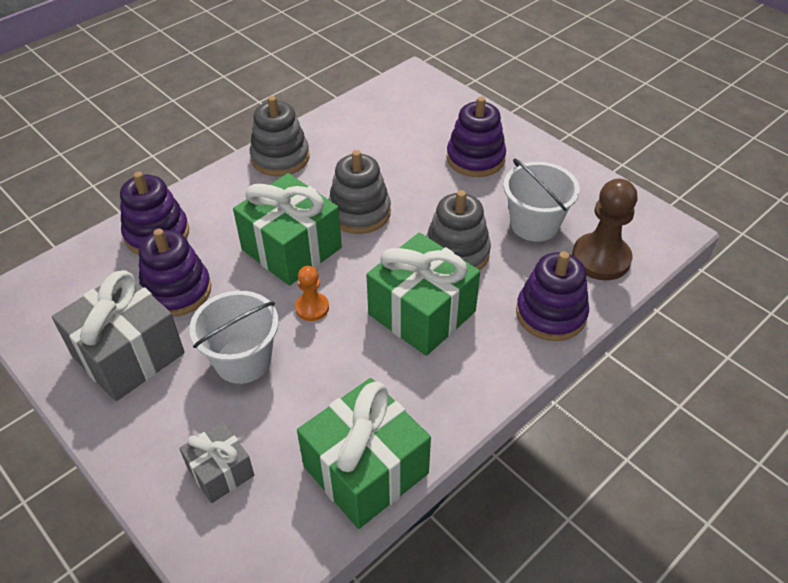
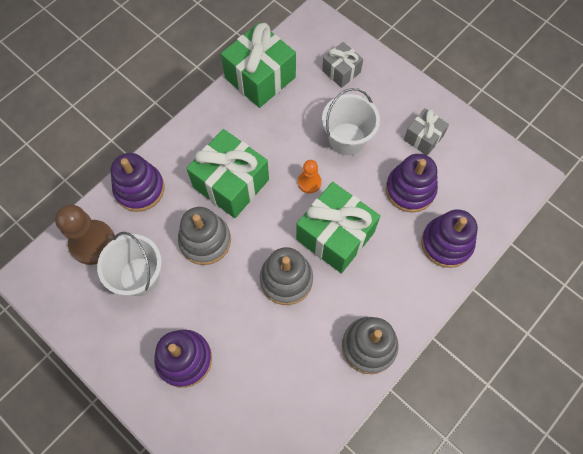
camera: 175 degrees right, 20 degrees up
grey gift [52,270,185,401] -> grey gift [404,109,449,156], size x0.55

